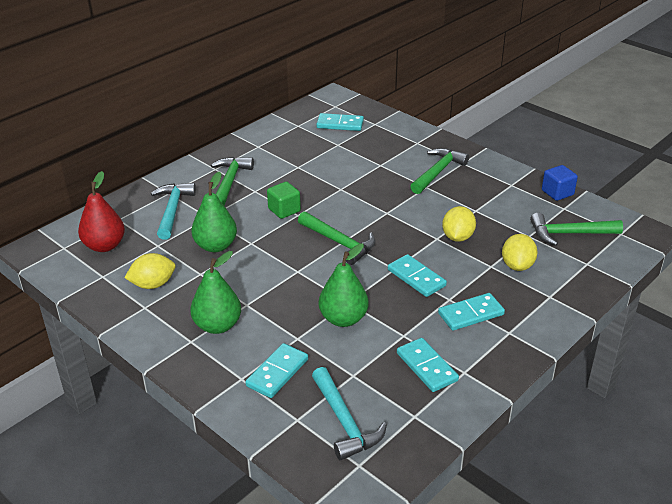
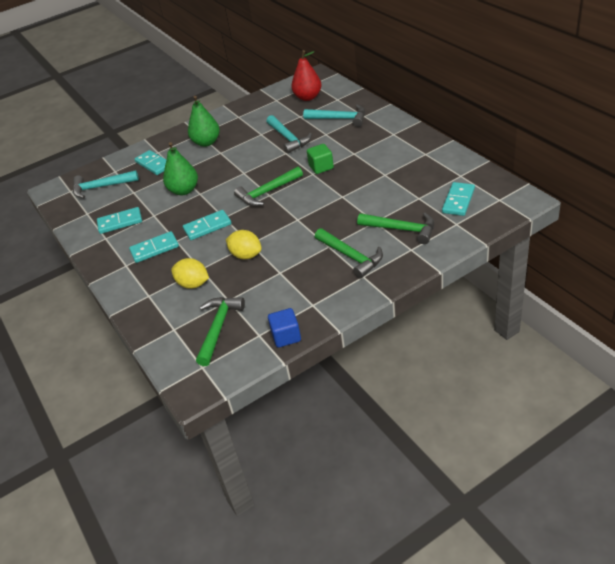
camera: 110 degrees right, 5 degrees up
yellow lemon [124,253,175,289] -> none
green pear [191,172,237,252] -> turquoise hammer [266,115,312,154]
green hammer [211,157,254,206] -> green hammer moved to [357,213,434,244]
turquoise domino [438,293,505,331] -> turquoise domino turned 75 degrees clockwise [129,231,179,263]

